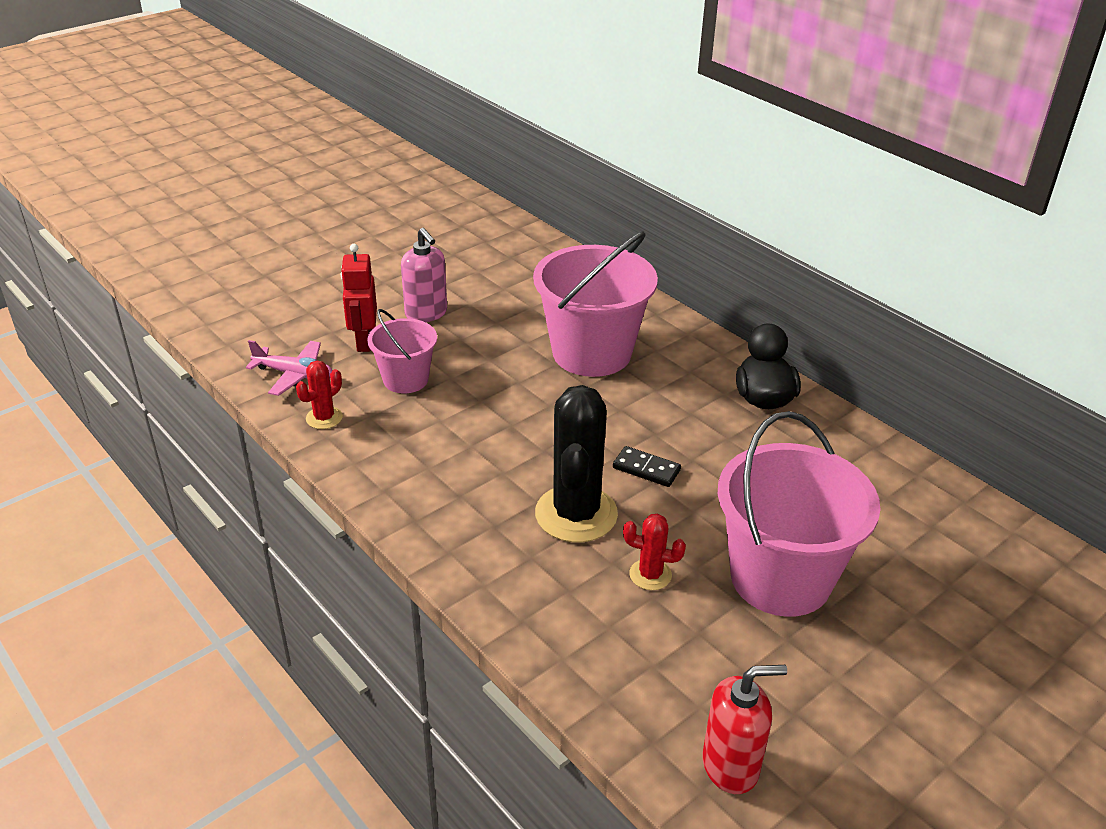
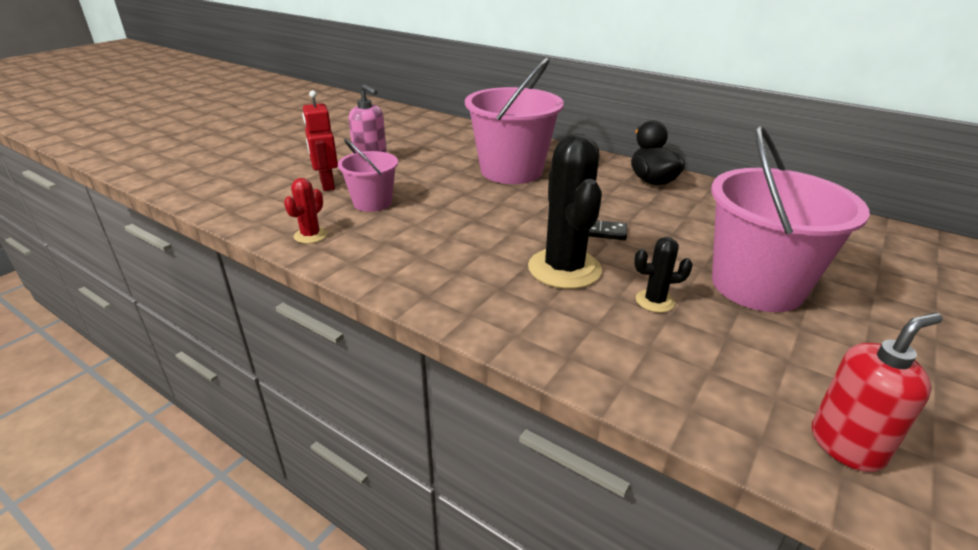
camera: 15 degrees left, 5 degrees down
pink plane [246,340,333,396] -> none
red cactus [623,514,686,590] -> black cactus [634,237,693,313]

